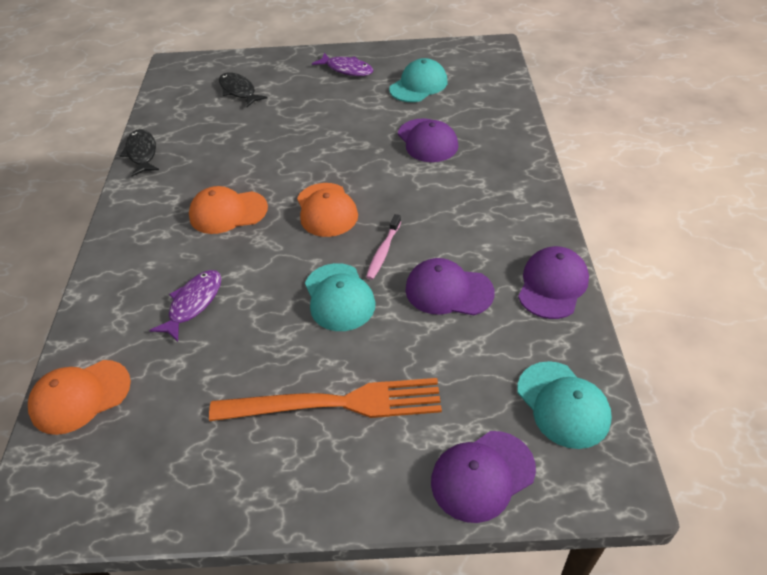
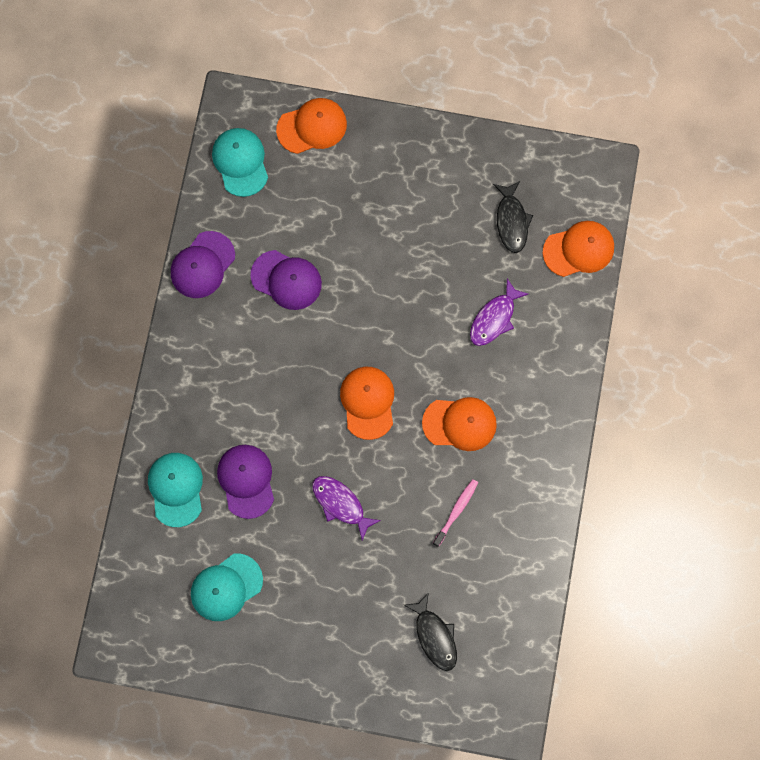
camera: 170 degrees left, 30 degrees up
black fish [119,129,159,176] -> black fish moved to [493,181,533,253]
orange fork [209,378,442,421] -> none
turquoise cap [305,263,376,331] -> turquoise cap moved to [148,453,203,527]
purple fish [312,53,373,76] -> purple fish moved to [312,476,381,540]
pink toothbrush [366,214,401,280] -> pink toothbrush moved to [433,479,478,547]
purple cap [431,431,536,523] -> orange cap [276,98,347,154]

